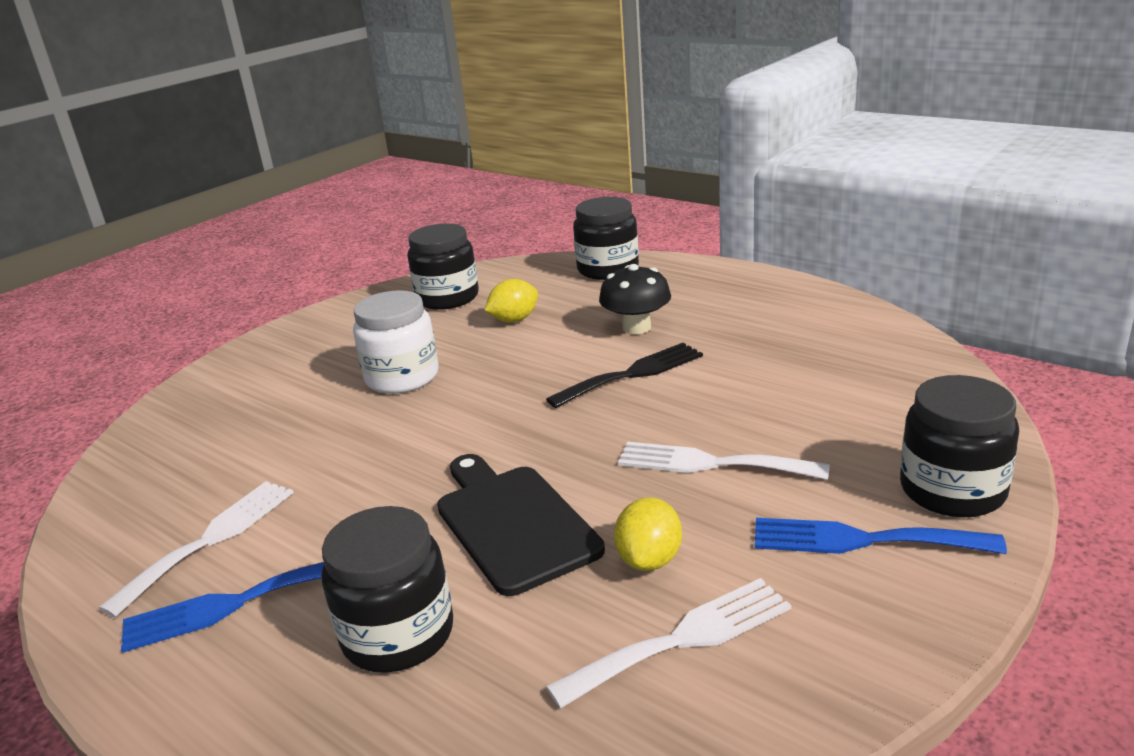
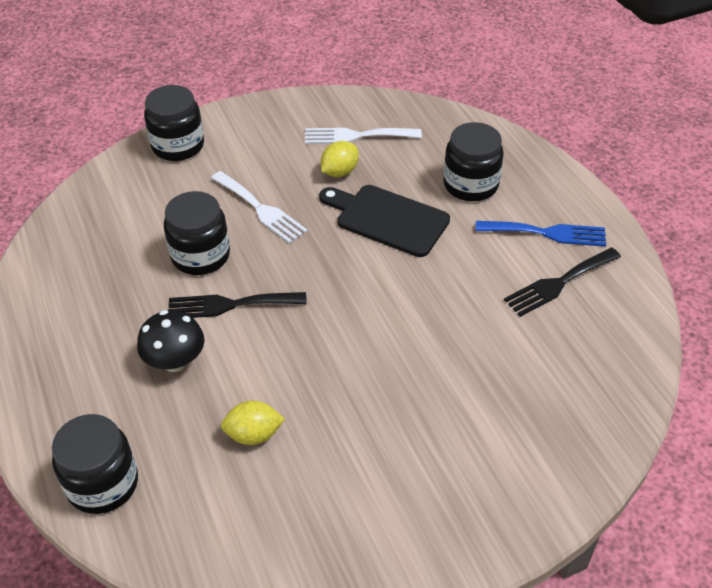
camera: 155 degrees left, 20 degrees up
white fork [99,481,294,617] -> black fork [504,248,621,317]
white jar [353,290,439,394] -> none
black jar [407,223,479,310] -> black jar moved to [164,191,230,275]
black cutting board [437,454,605,596] -> black cutting board turned 120 degrees clockwise [319,185,450,257]
blue fork [755,518,1007,554] -> none

